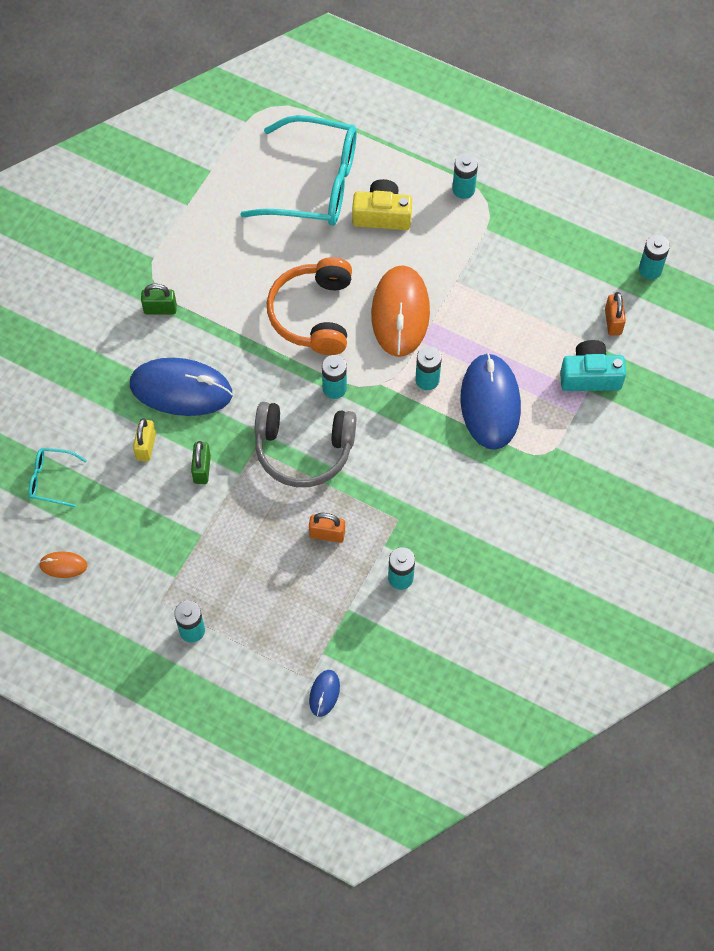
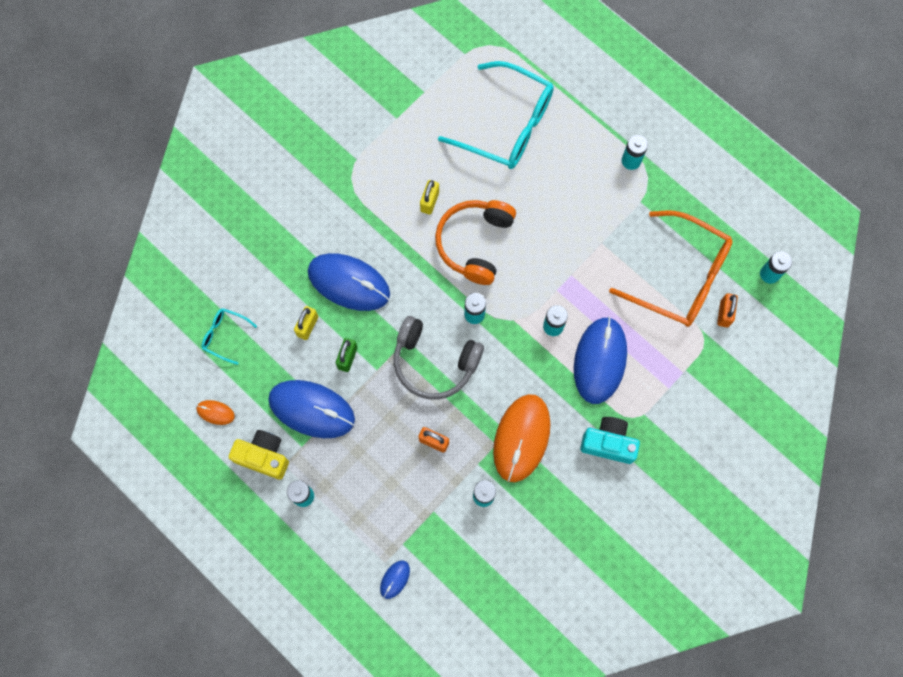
camera: 15 degrees right, 10 degrees up
green padlock [141,284,177,315] -> none
yellow camera [352,179,412,230] -> yellow camera moved to [229,430,289,480]
orange mouse [371,265,430,357] -> orange mouse moved to [493,394,550,482]
turquoise camera [560,340,626,391] -> turquoise camera moved to [580,417,640,464]
none -> blue mouse [268,380,355,438]
none -> yellow padlock [420,180,439,215]
none -> orange glasses [609,211,733,327]

